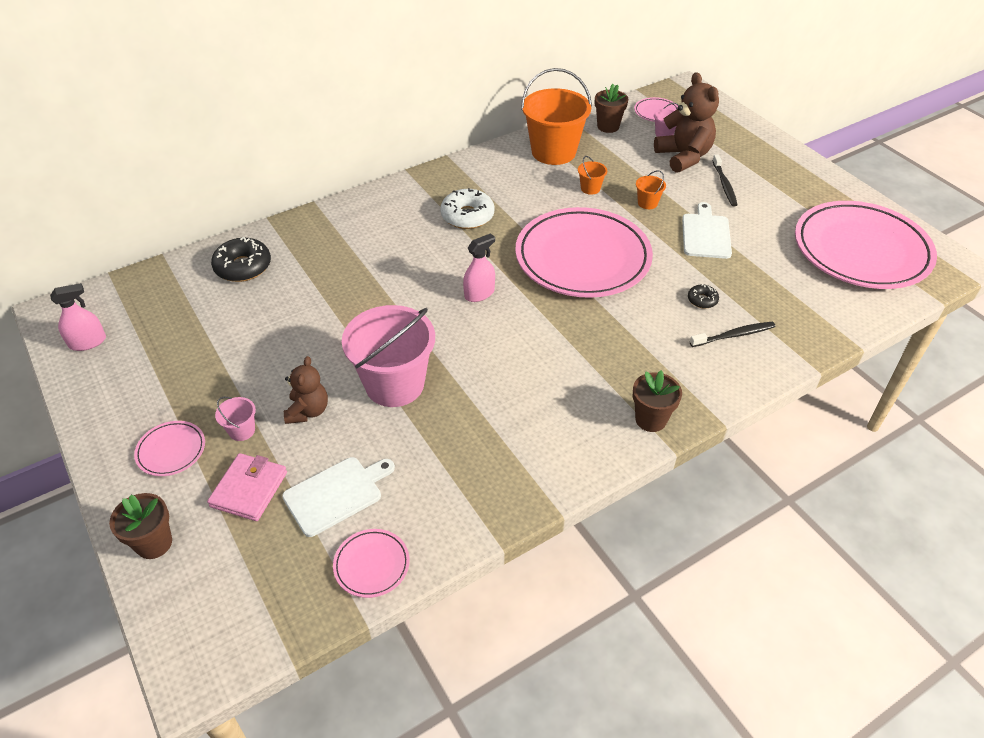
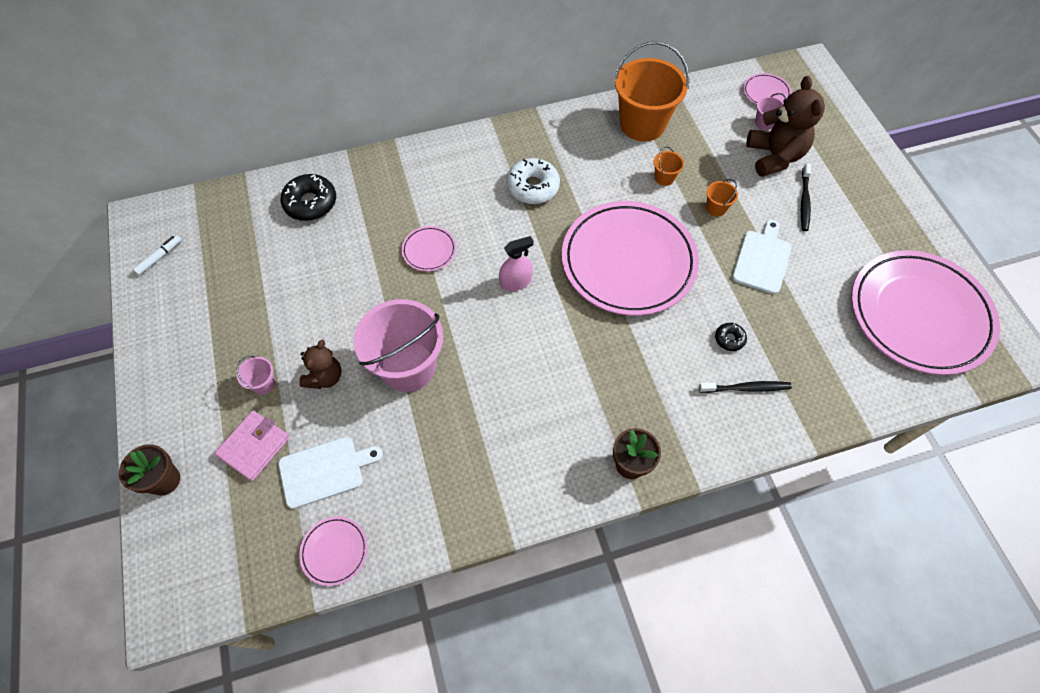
camera: 15 degrees right, 15 degrees up
pink spray bottle [50,283,106,351] -> white marker [132,235,181,275]
pink plate [134,421,205,476] -> pink plate moved to [402,226,456,272]
brown flower pot [595,84,628,133] -> none

